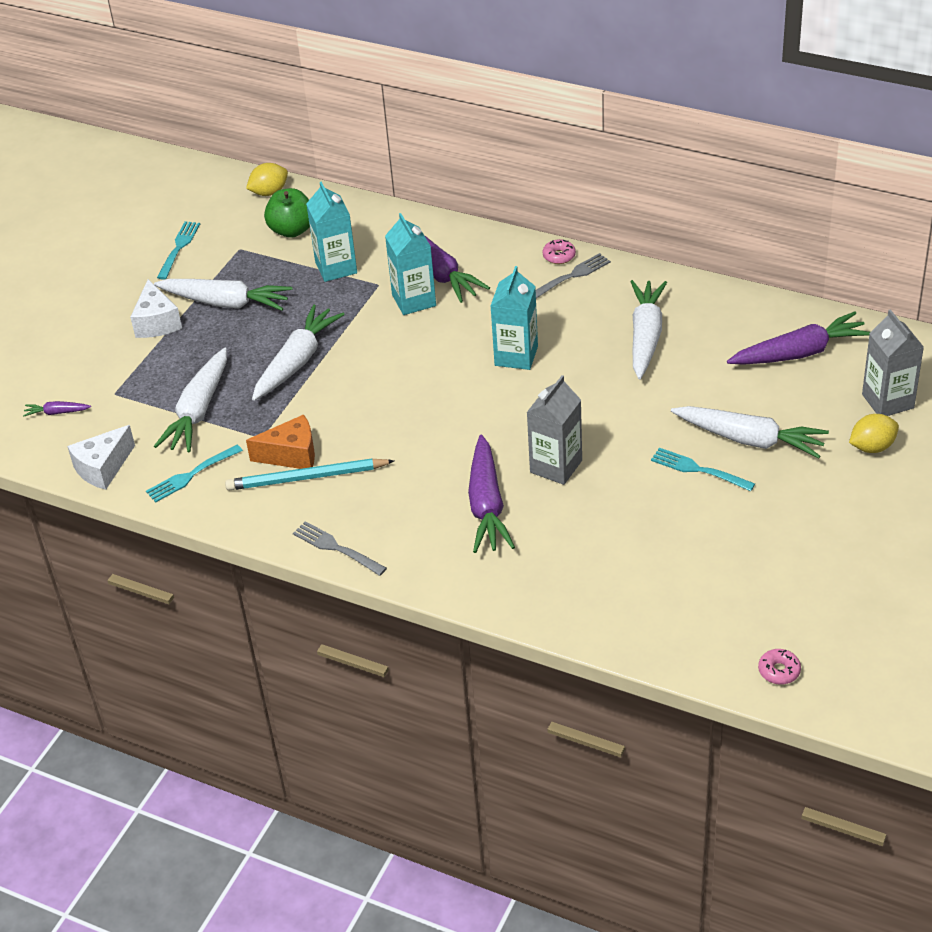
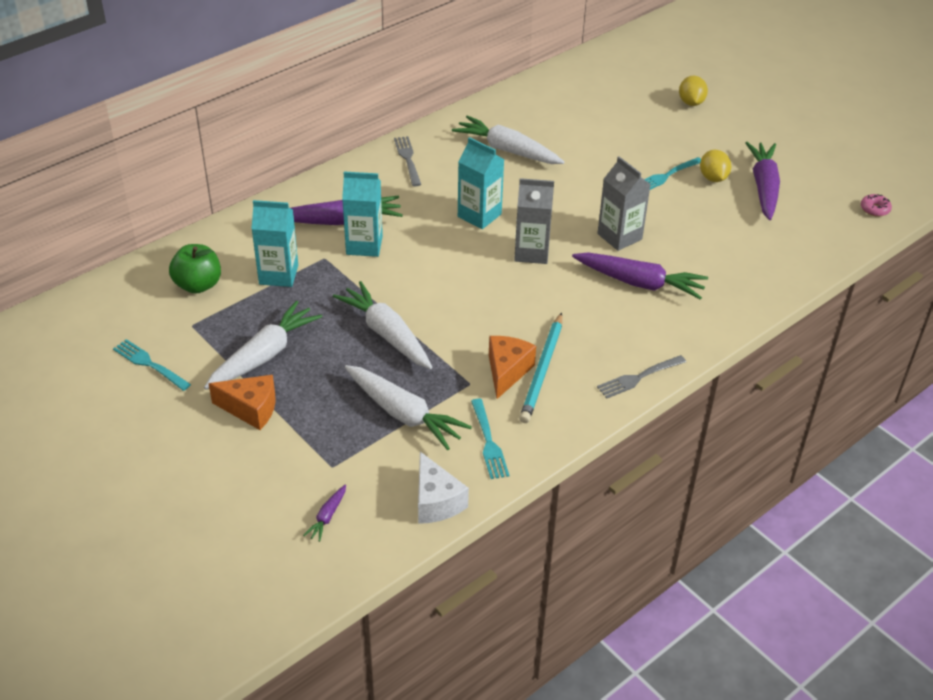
camera: 70 degrees left, 0 degrees up
white cheese [130,279,182,338] -> orange cheese [208,375,276,430]
yellow lemon [246,163,288,196] -> yellow lemon moved to [700,150,731,182]
pink donut [543,239,576,264] -> none
white carrot [671,406,829,459] -> none
purple carrot [727,312,870,365] -> purple carrot moved to [745,142,780,220]
grey carton [862,309,924,416] -> grey carton moved to [514,178,554,264]

